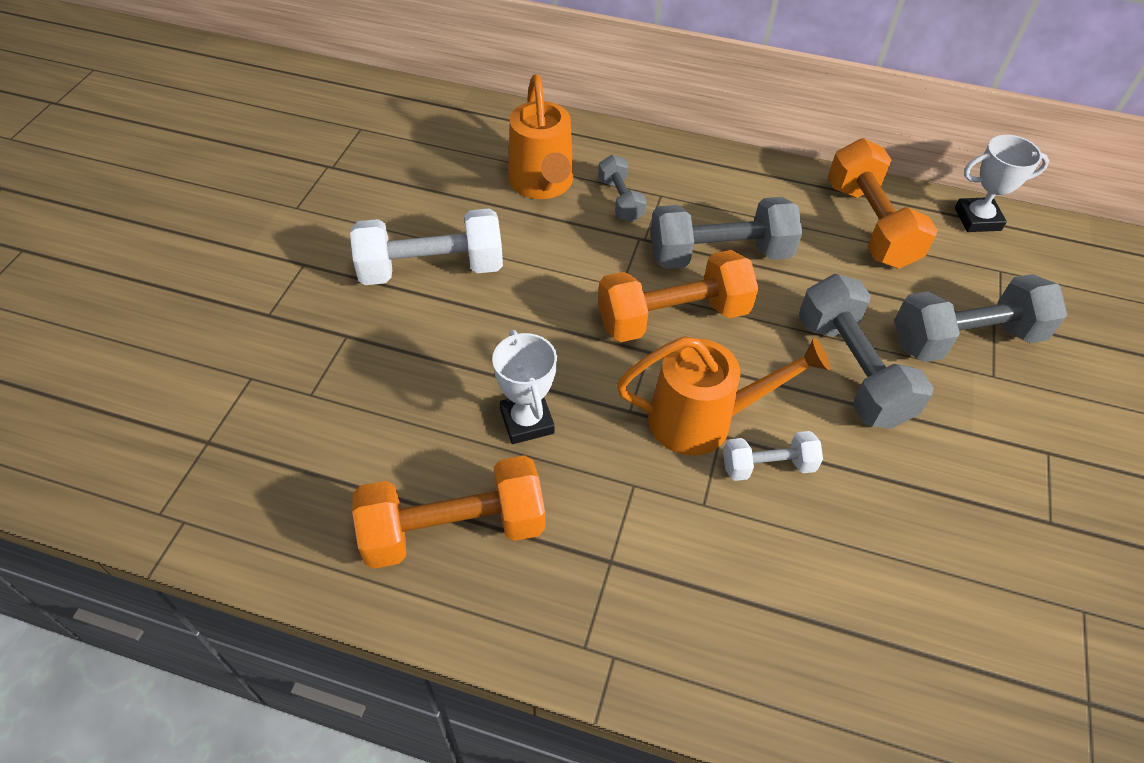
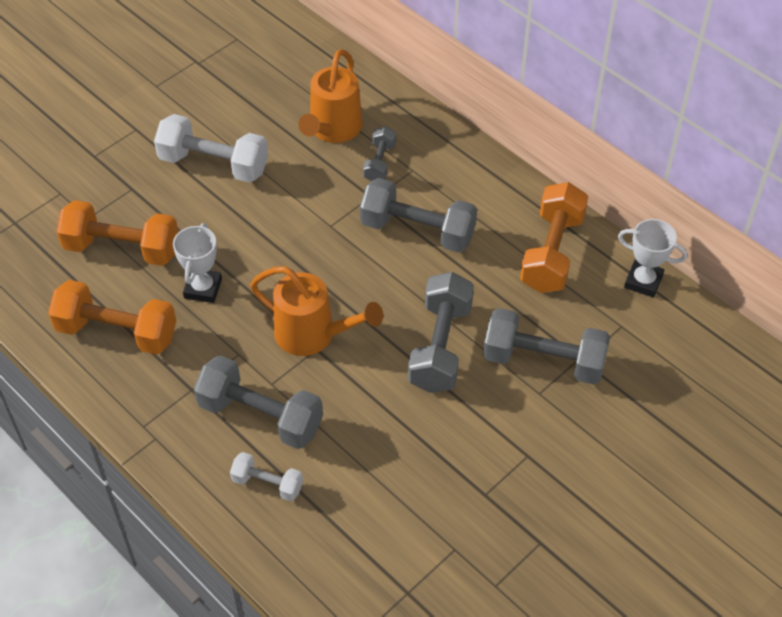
camera: 30 degrees right, 0 degrees up
orange dumbbell [598,250,759,342] -> orange dumbbell moved to [56,200,178,266]
white dumbbell [723,431,823,481] -> white dumbbell moved to [230,452,303,501]
none -> grey dumbbell [194,356,323,449]

